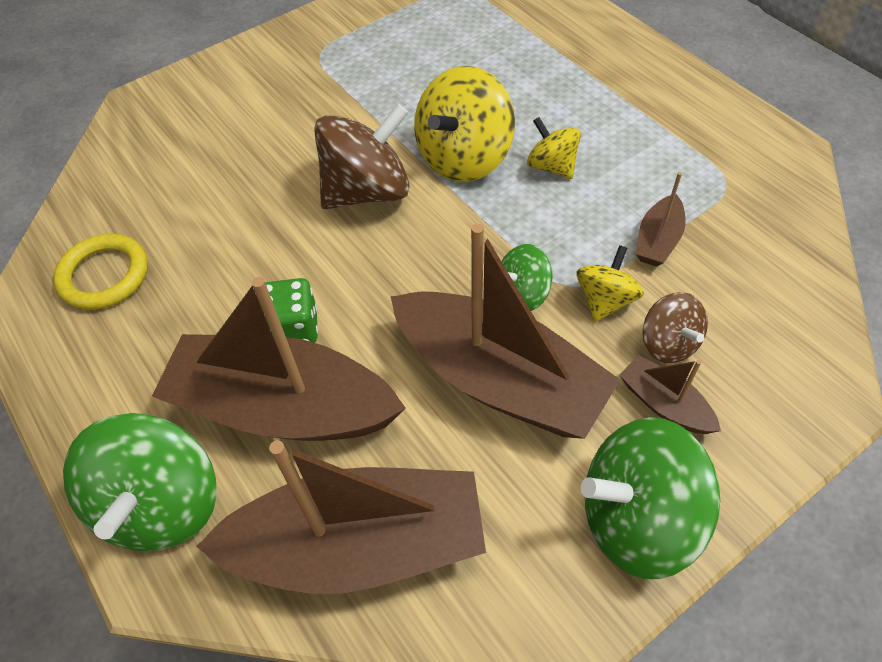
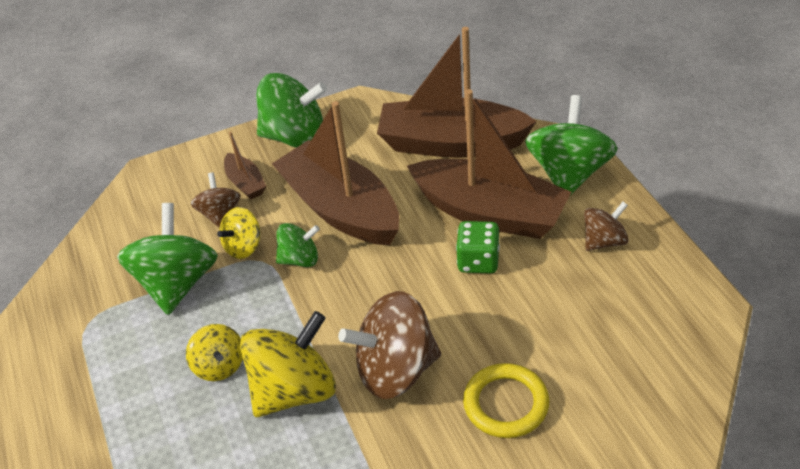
camera: 165 degrees left, 10 degrees down
yellow ring [53,234,148,310] -> yellow ring moved to [463,363,549,438]
brown boat [636,172,686,267] -> green spinning top [117,203,218,315]
none -> brown spinning top [584,202,629,251]

